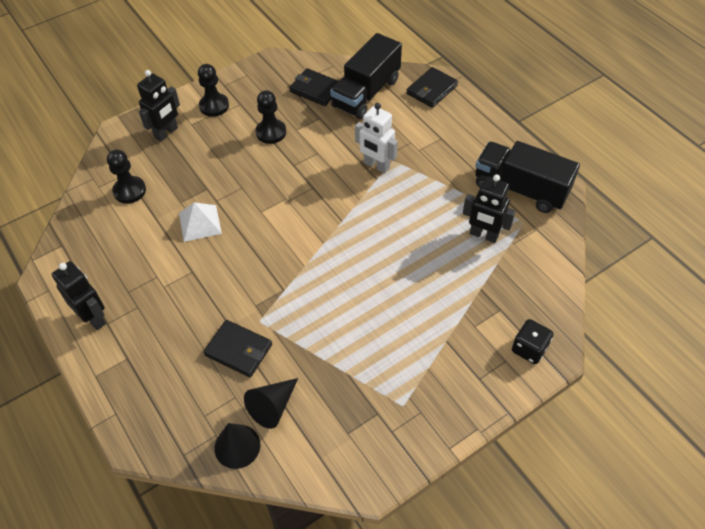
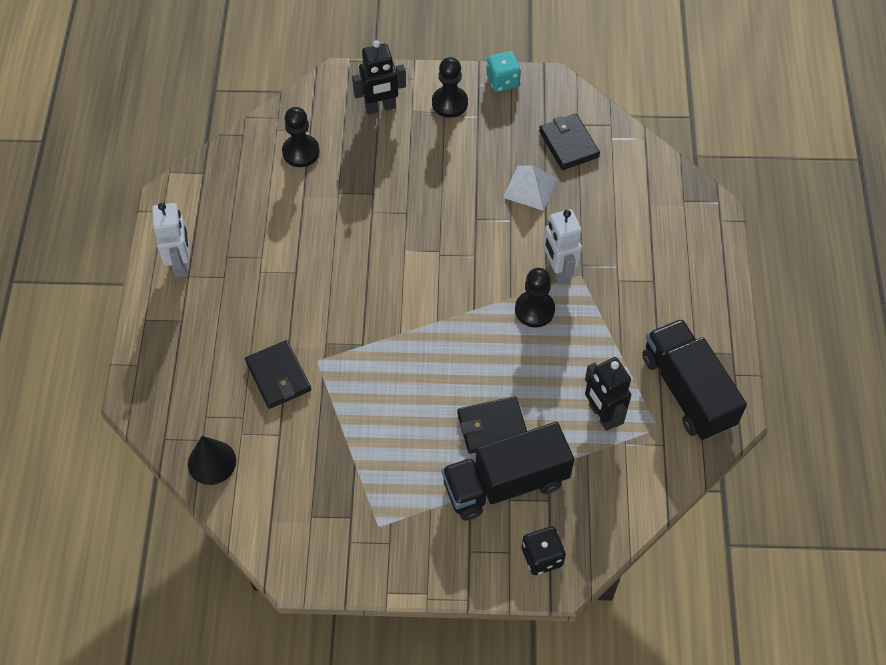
camera: 35 degrees right, 5 degrees up
black robot [52,261,106,330] -> white robot [152,203,190,277]
white pyramid [179,202,222,242] -> white pyramid moved to [503,165,558,211]
black cone [244,378,298,429] -> none
black pawn [256,90,286,144] -> black pawn moved to [515,268,555,327]
black truck [330,33,402,119] -> black truck moved to [442,422,574,521]
black wallet [407,67,458,108] -> black wallet moved to [457,396,527,454]
none -> turquoise dice [486,51,521,92]

